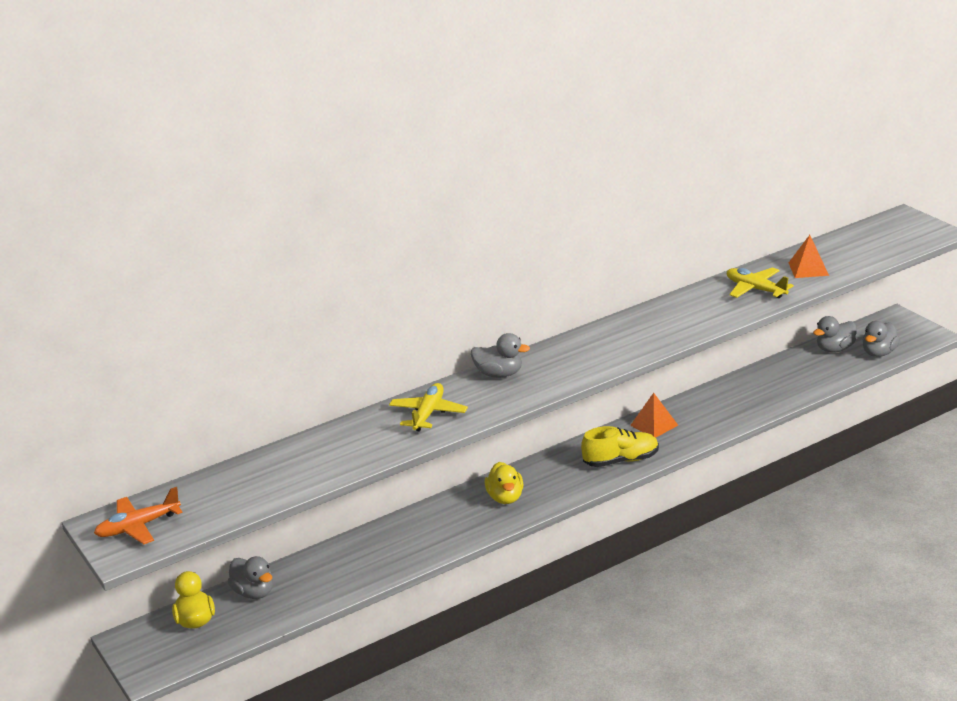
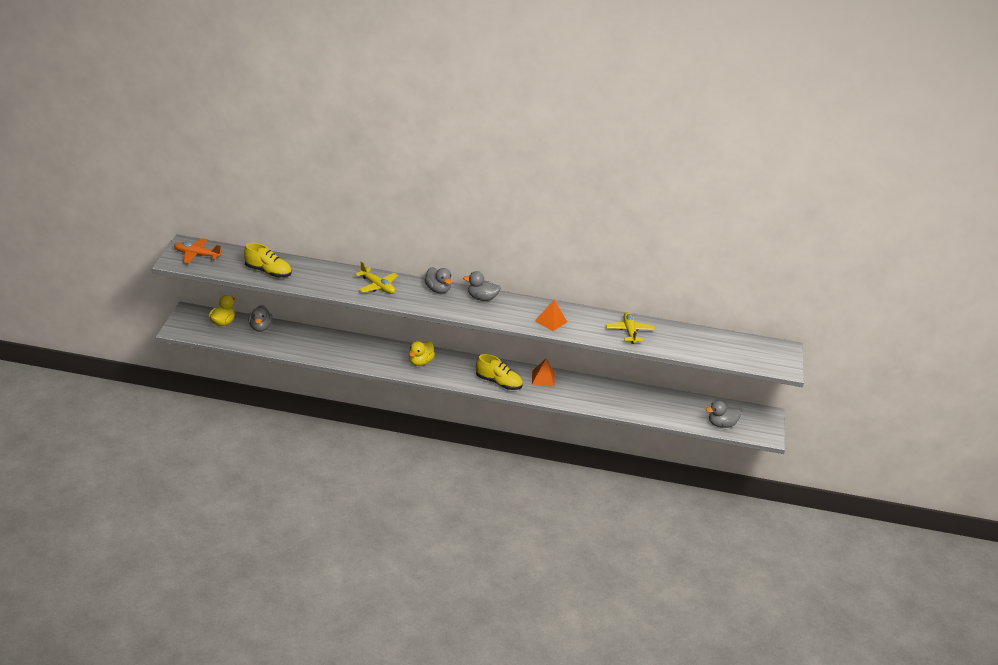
camera: 35 degrees right, 5 degrees up
yellow plane [389,383,468,432] -> yellow plane turned 75 degrees clockwise [355,261,398,294]
orange pyramid [789,235,829,278] -> orange pyramid moved to [535,300,567,331]
grey duck [813,316,857,353] -> grey duck moved to [463,271,501,301]
none -> yellow shoe [244,243,292,278]

